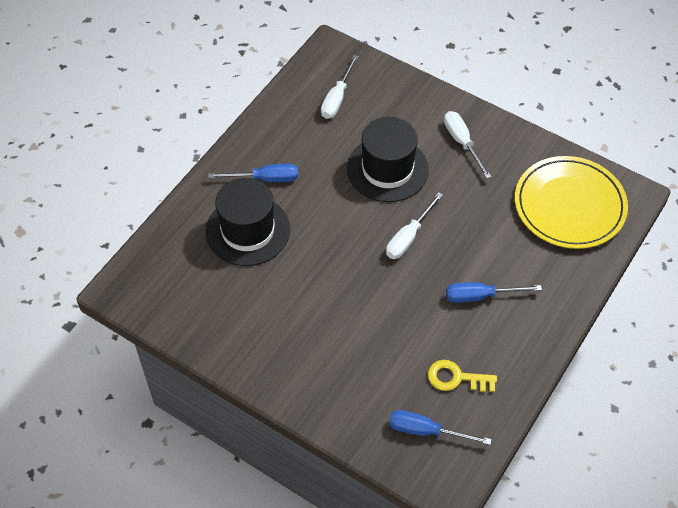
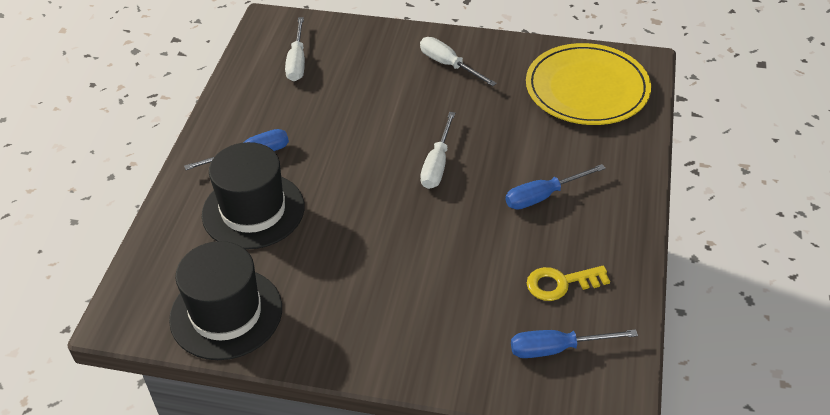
camera: 20 degrees left, 10 degrees down
black hat [347,117,429,202] -> black hat moved to [169,241,282,360]

